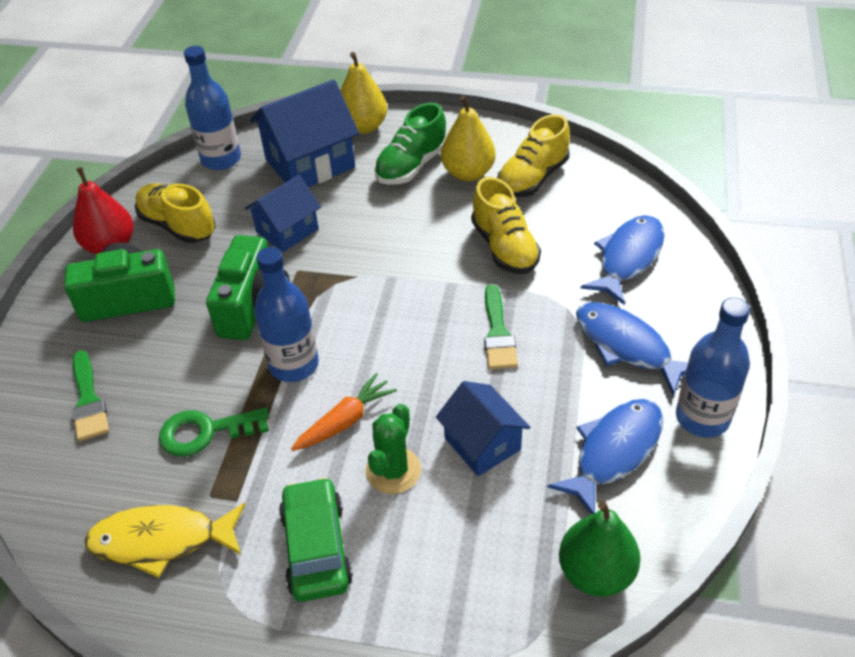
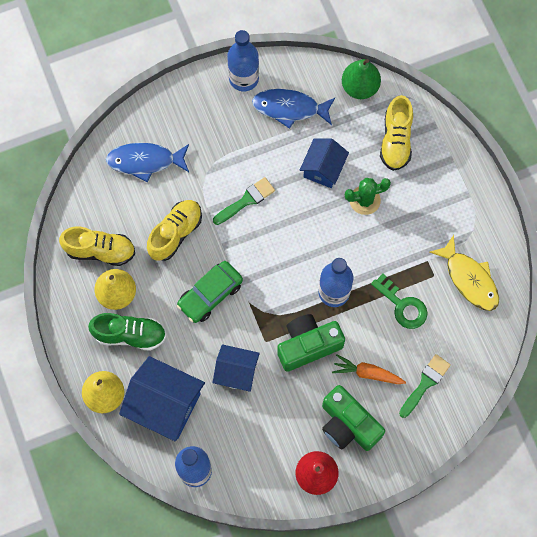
camera: 125 degrees left, 25 degrees up
yellow shoe [135,183,216,243] -> yellow shoe moved to [380,95,413,171]
green car [279,477,353,602] -> green car moved to [177,261,243,323]
orange carrot [291,372,397,451] -> orange carrot moved to [332,355,406,384]
blue fish [576,302,688,396] -> none

